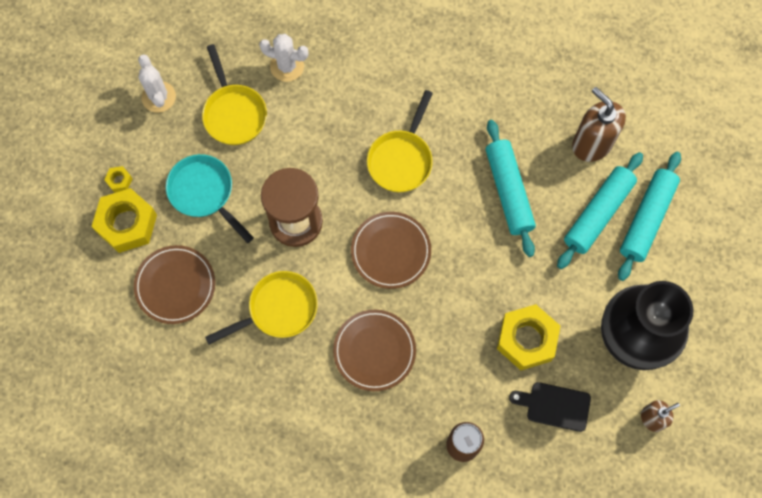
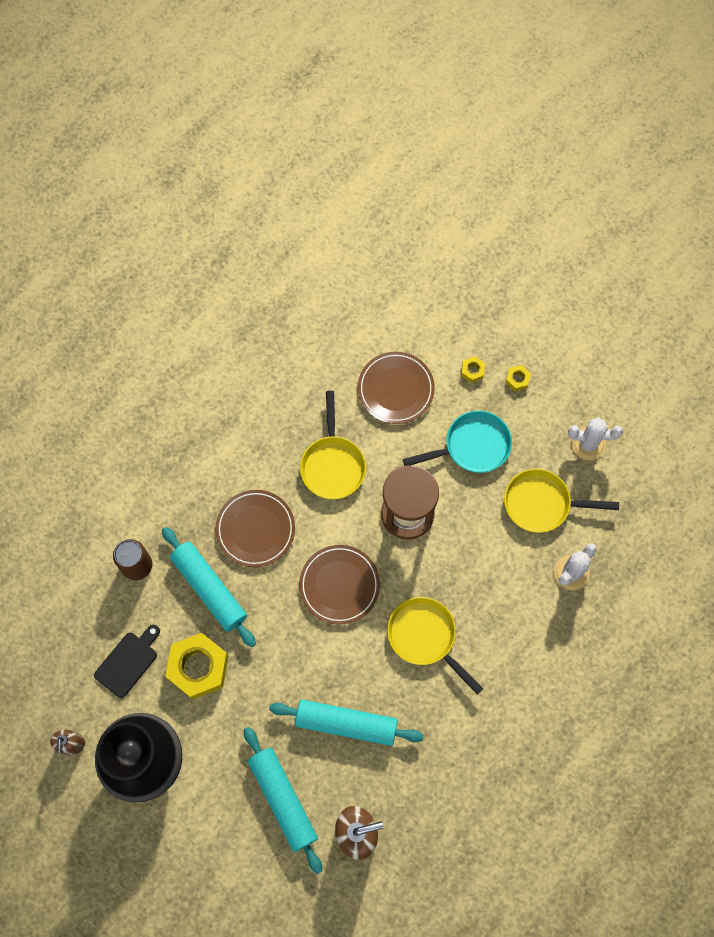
camera: 115 degrees right, 0 degrees up
yellow nut [91,188,157,253] -> yellow nut [461,356,485,383], size x0.43
turquoise rolling pin [618,152,681,281] -> turquoise rolling pin moved to [162,527,256,647]

